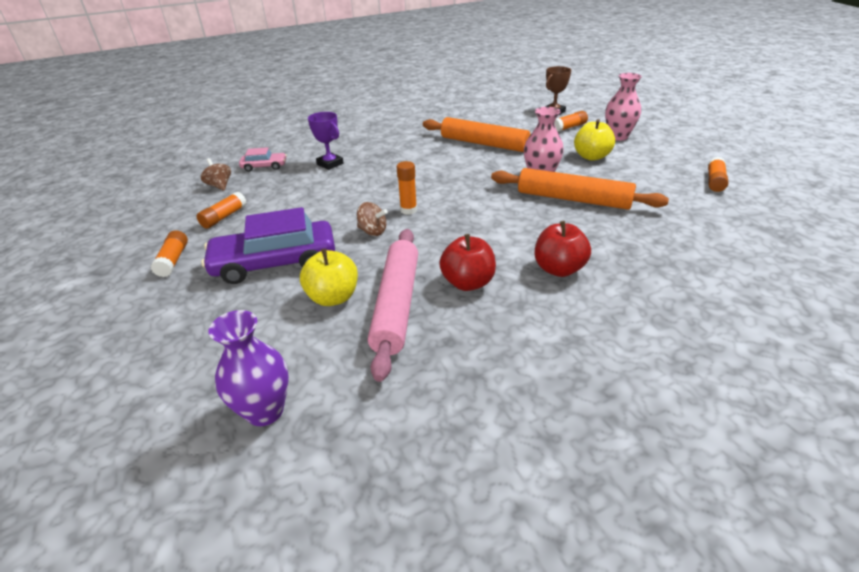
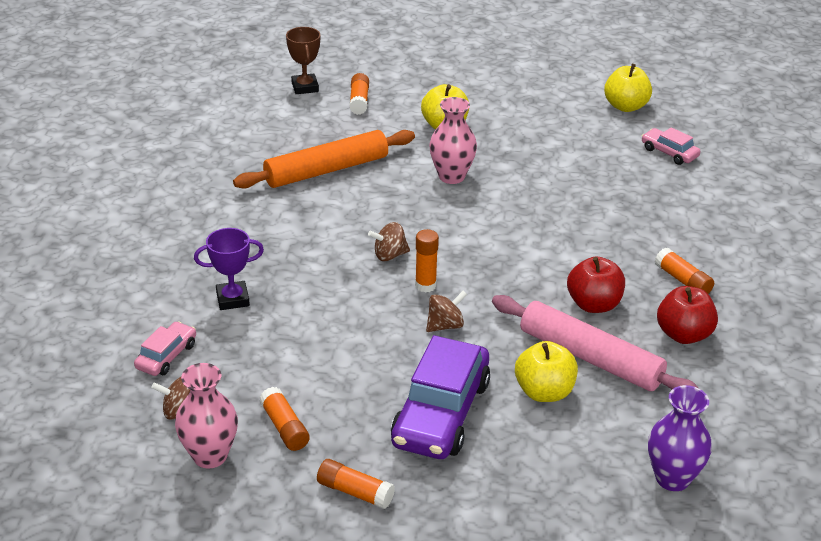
camera: 60 degrees left, 0 degrees up
orange rolling pin [491,168,669,210] -> none
red apple [535,221,591,277] -> red apple moved to [657,286,718,344]
pink vase [605,73,642,141] -> pink vase moved to [175,363,238,468]
orange glue stick [708,157,728,192] -> orange glue stick moved to [655,248,714,294]
none -> brown spinning top [368,222,410,261]
none -> yellow apple [604,64,652,112]
none -> pink car [642,127,701,165]

